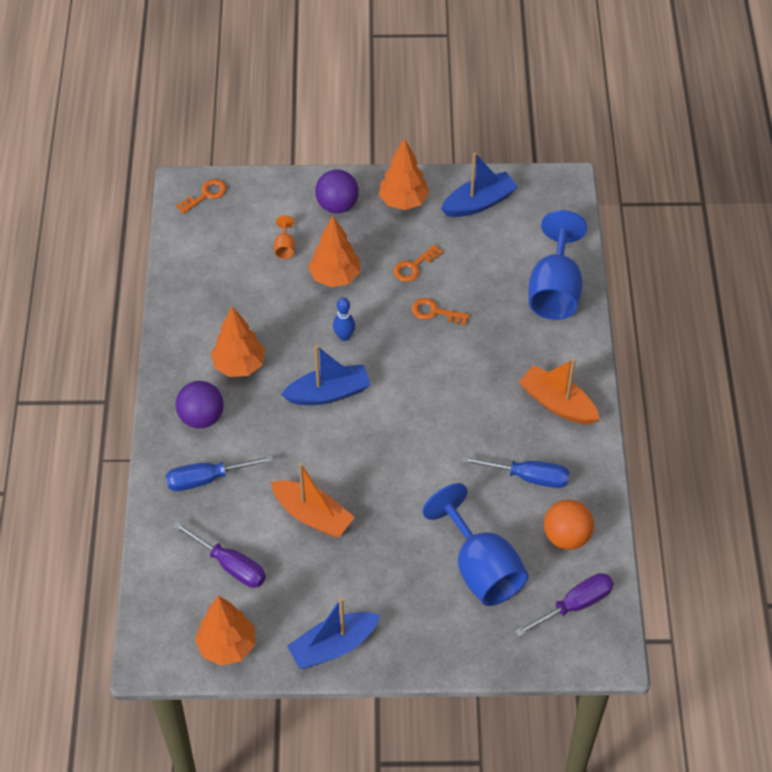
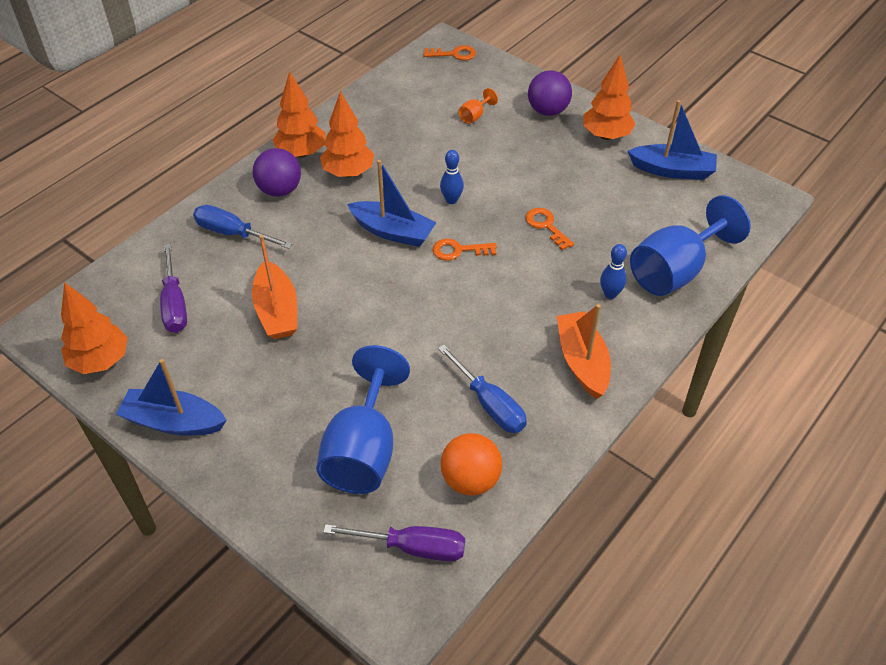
camera: 40 degrees right, 5 degrees down
orange tree [308,216,360,287] -> orange tree moved to [272,71,325,158]
orange key [393,245,443,282] -> orange key moved to [433,239,497,261]
none -> blue bowling pin [600,244,627,299]

